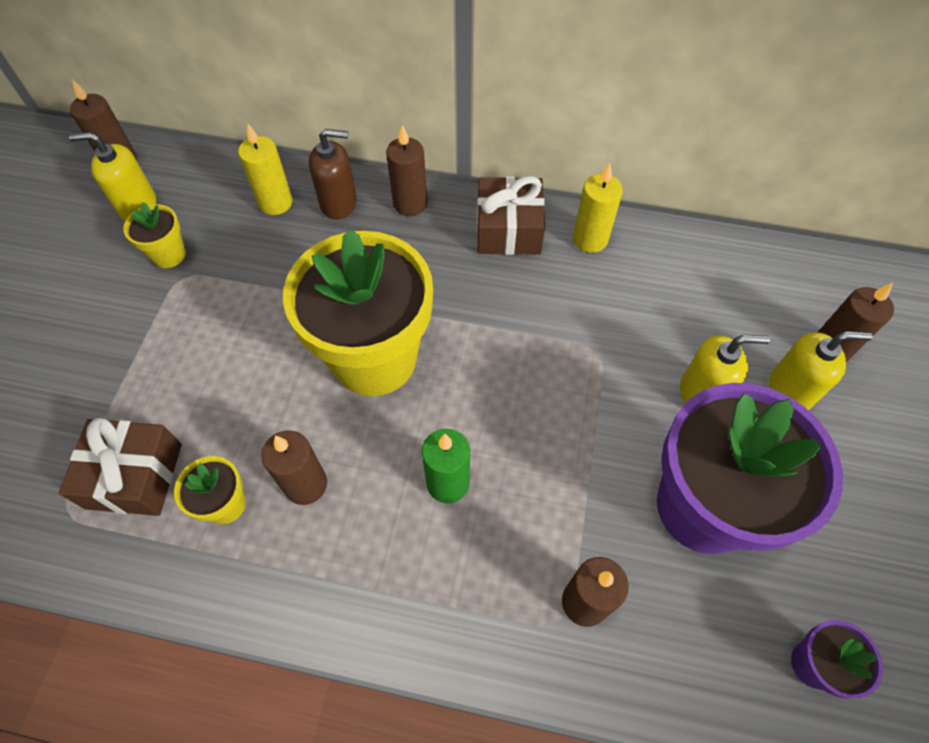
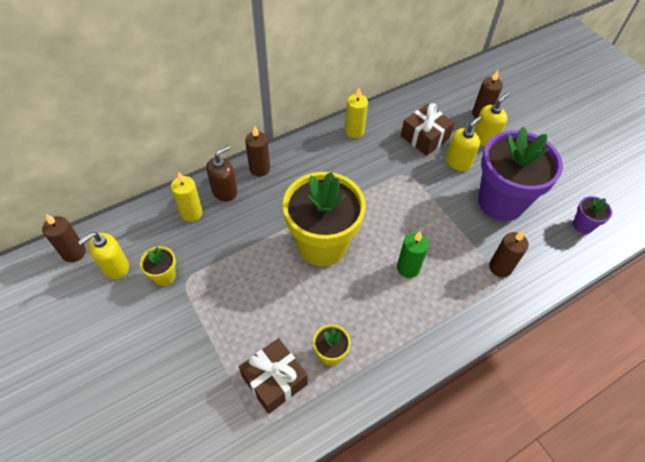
camera: 45 degrees left, 5 degrees down
brown candle [261,430,327,505] -> none
brown gift [477,176,545,255] -> brown gift moved to [401,103,454,156]

